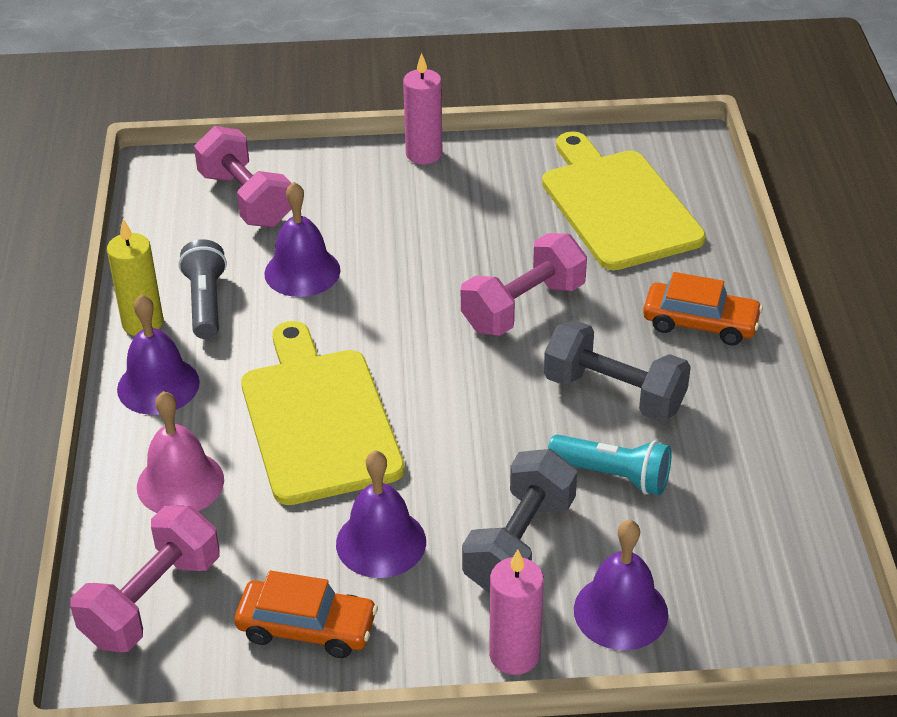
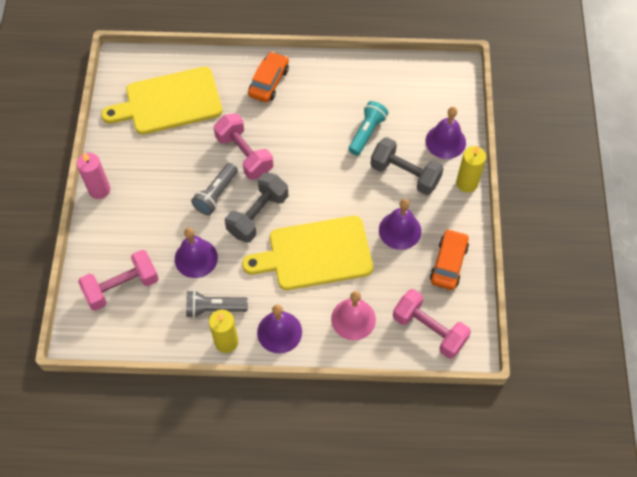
camera: 85 degrees left, 20 degrees up
pink candle [489,549,544,675] -> yellow candle [456,146,486,193]
grey dumbbell [544,320,691,422] -> grey dumbbell moved to [225,172,288,243]
none -> grey flashlight [191,163,238,215]

